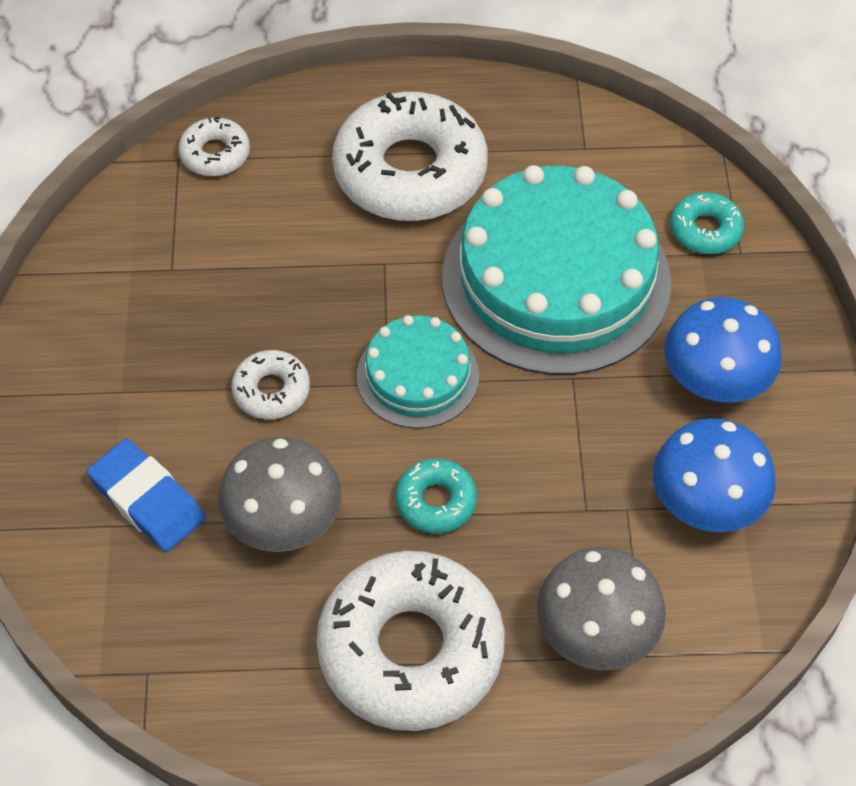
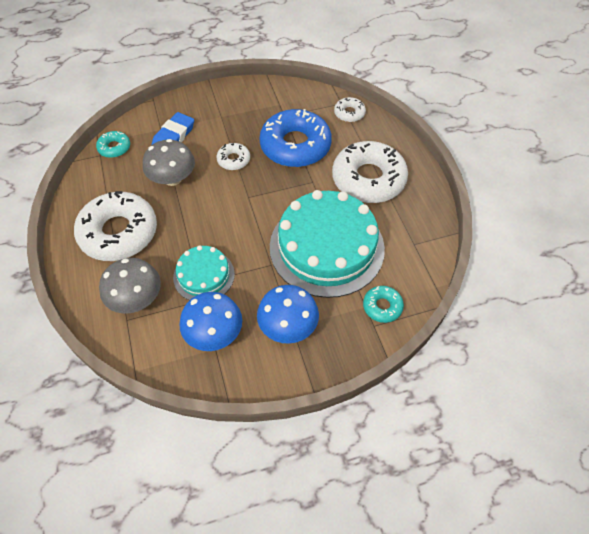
camera: 75 degrees right, 0 degrees up
turquoise cake [357,315,479,429] -> turquoise cake moved to [173,245,235,300]
turquoise donut [396,459,477,534] -> turquoise donut moved to [96,131,130,158]
none -> blue donut [259,109,332,167]

